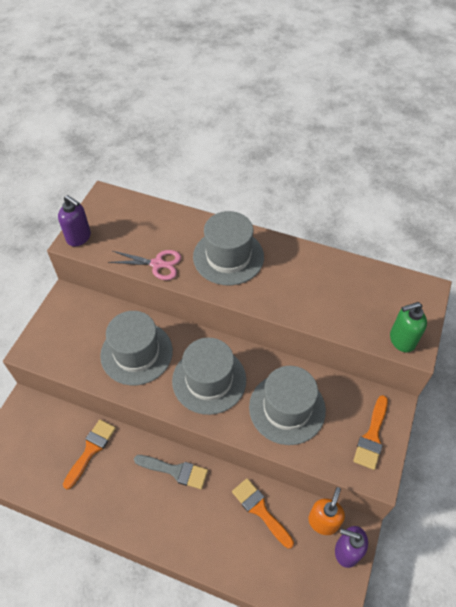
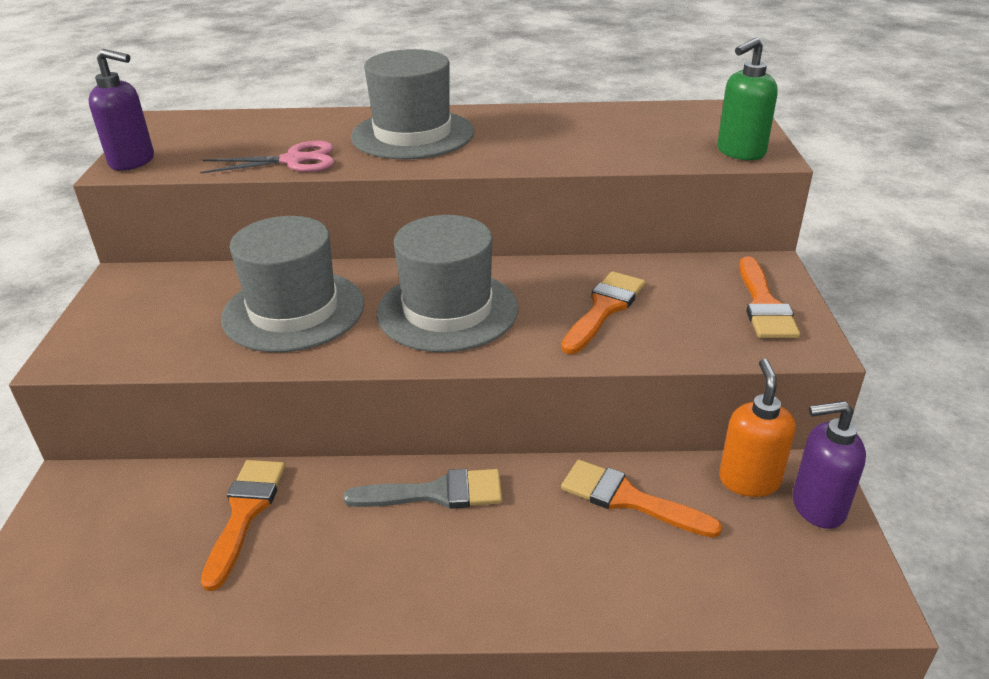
camera: 20 degrees left, 20 degrees down
grey hat [249,366,326,445] -> orange brush [561,271,645,354]

